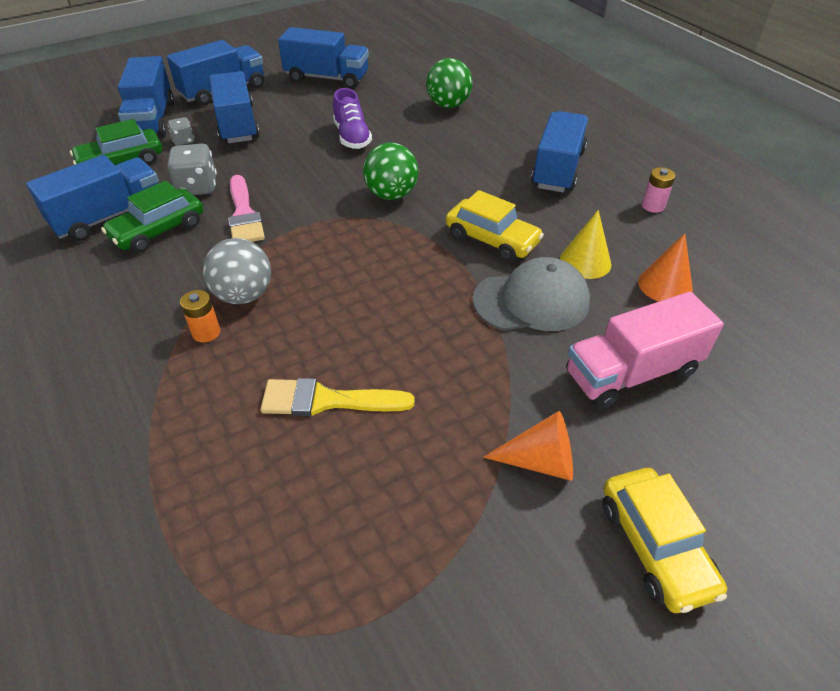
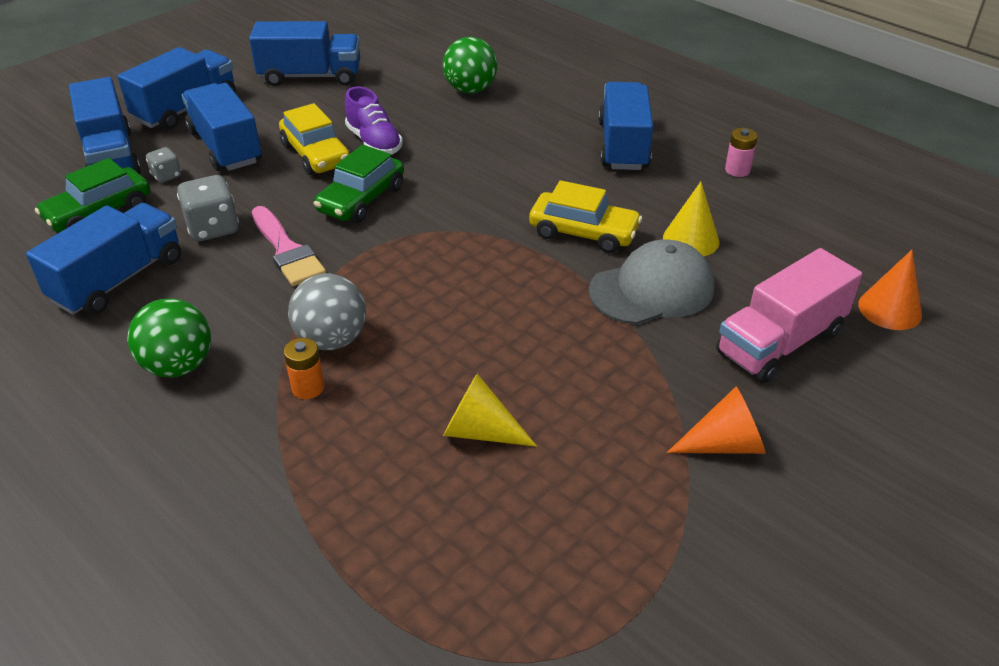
camera: 15 degrees left, 5 degrees down
green car [101,181,203,253] -> green car moved to [314,145,404,223]
yellow brush [260,378,414,416] -> yellow cone [443,374,537,447]
green ball [363,142,419,200] -> green ball moved to [127,298,211,377]
yellow car [602,468,727,613] -> yellow car moved to [279,103,350,175]
orange cone [638,233,693,302] -> orange cone moved to [858,250,922,330]

